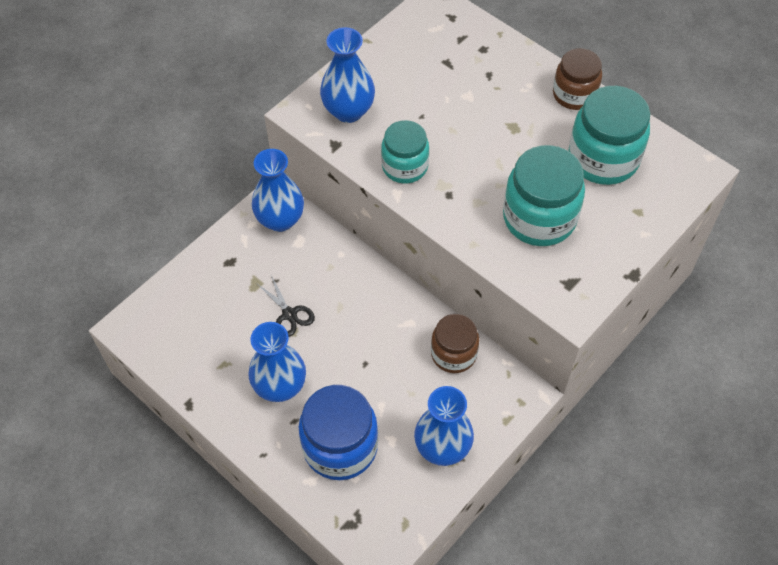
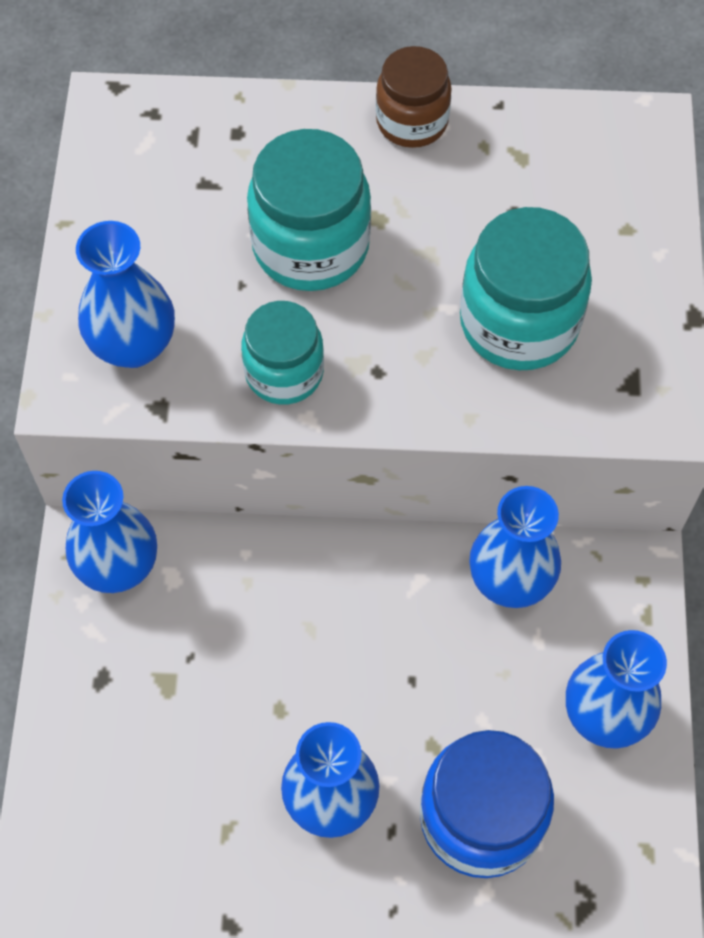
camera: 40 degrees left, 5 degrees up
black scissors [256,275,315,337] -> none
brown jar [431,314,479,373] -> blue vase [469,486,561,608]
turquoise jar [569,86,650,185] -> turquoise jar moved to [247,129,371,291]

